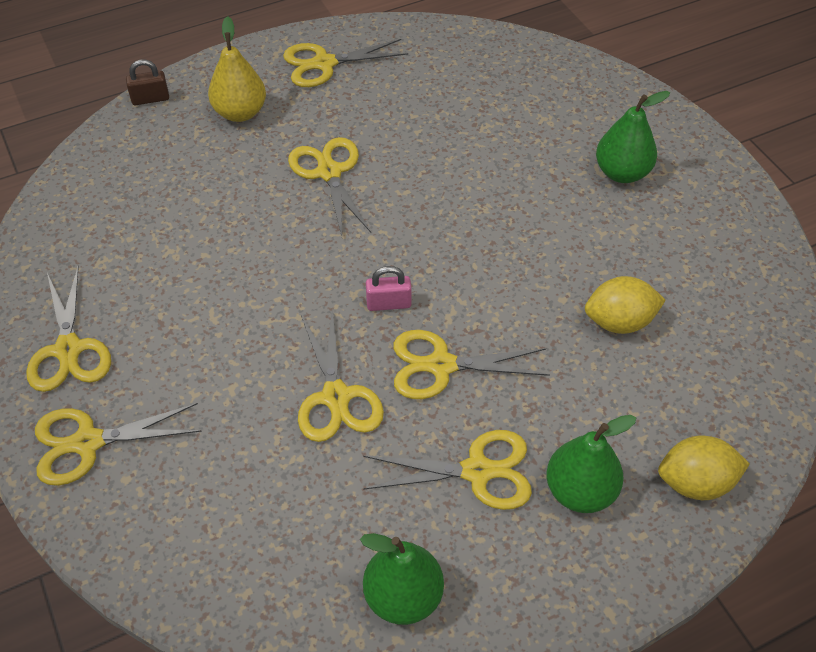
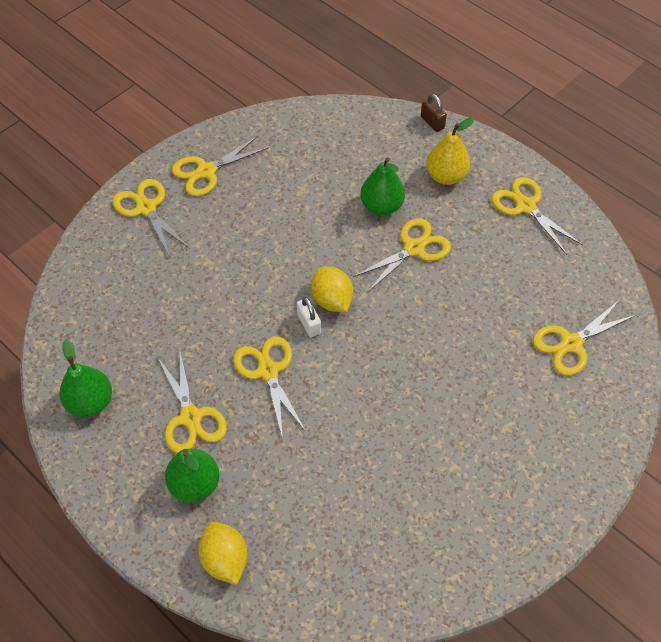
camera: 70 degrees right, 5 degrees up
yellow scissors [298,310,384,442] -> yellow scissors moved to [533,301,636,376]
pink padlock [366,266,411,311] -> white padlock [297,297,321,337]
yellow lemon [585,276,666,334] -> yellow lemon moved to [311,266,353,312]
green pear [596,91,670,183] -> green pear moved to [360,157,405,215]

